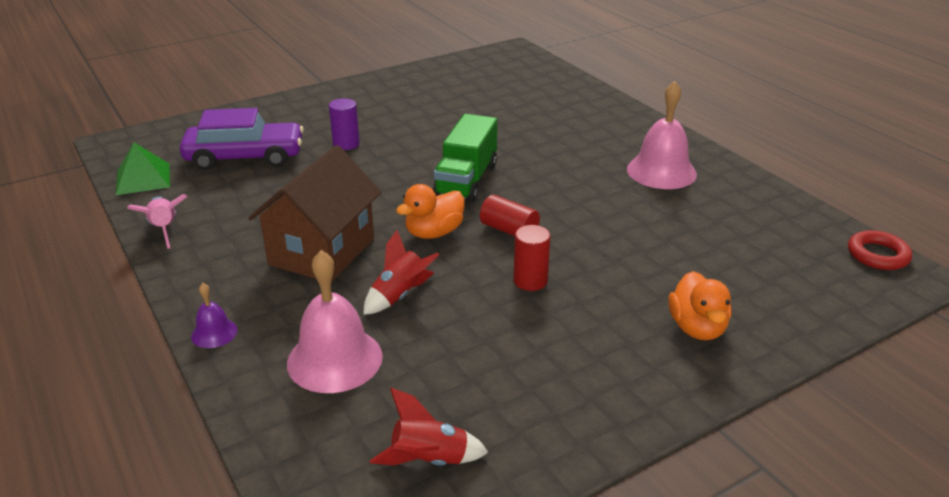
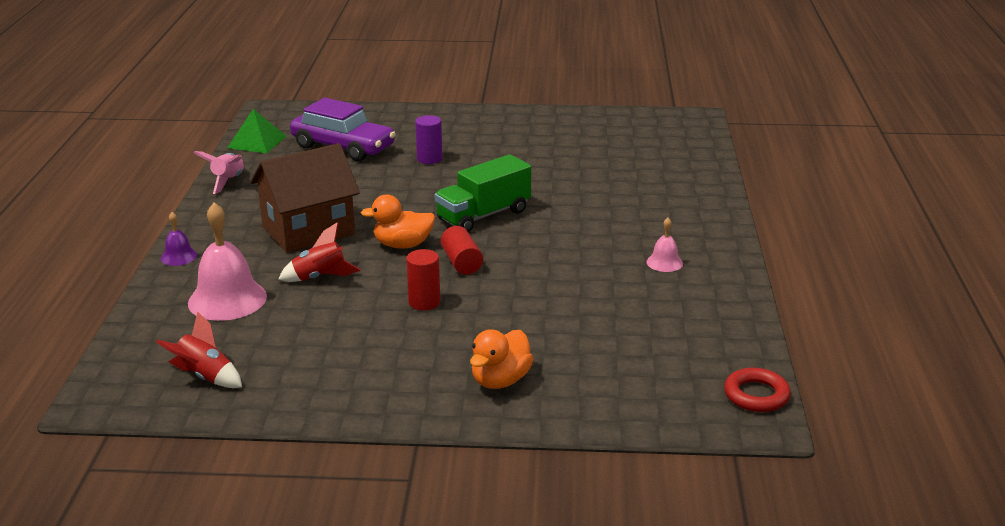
camera: 35 degrees right, 5 degrees down
pink bell [627,81,697,189] -> pink bell [647,218,683,272], size x0.49

